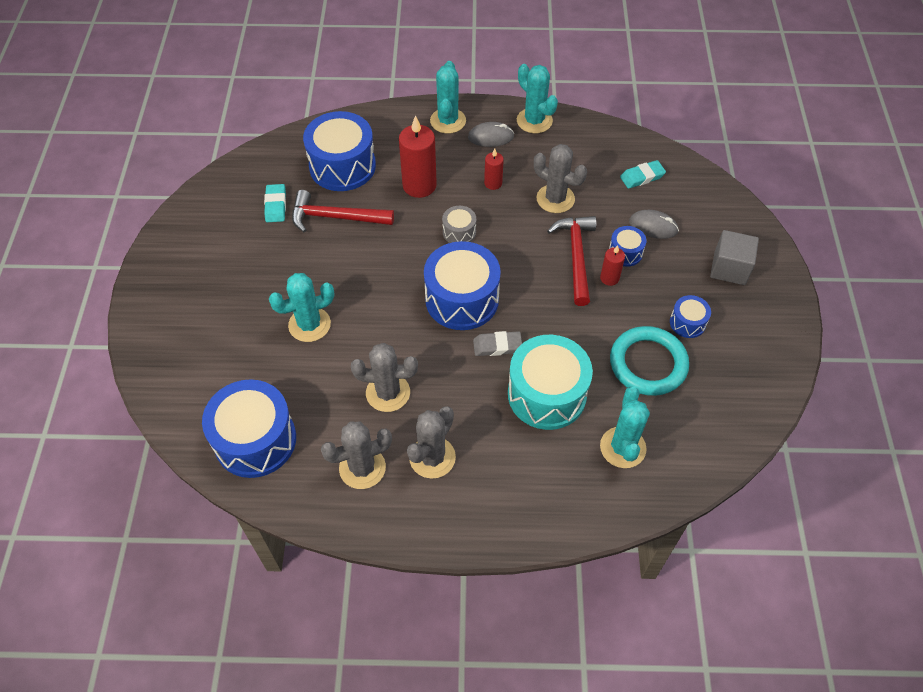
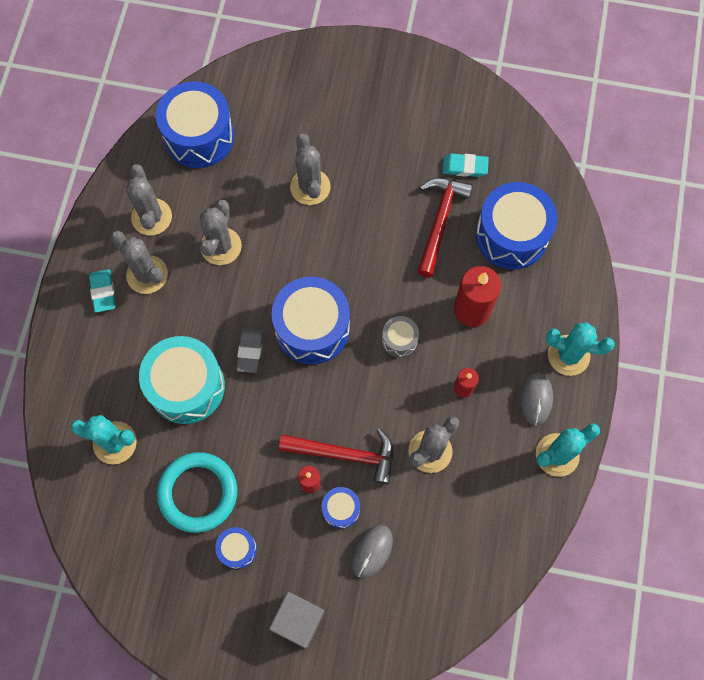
camera: 100 degrees right, 15 degrees up
turquoise cactus [269,273,334,342] -> grey cactus [290,134,331,205]
turquoise eraser [620,160,666,189] -> turquoise eraser moved to [89,269,116,313]

